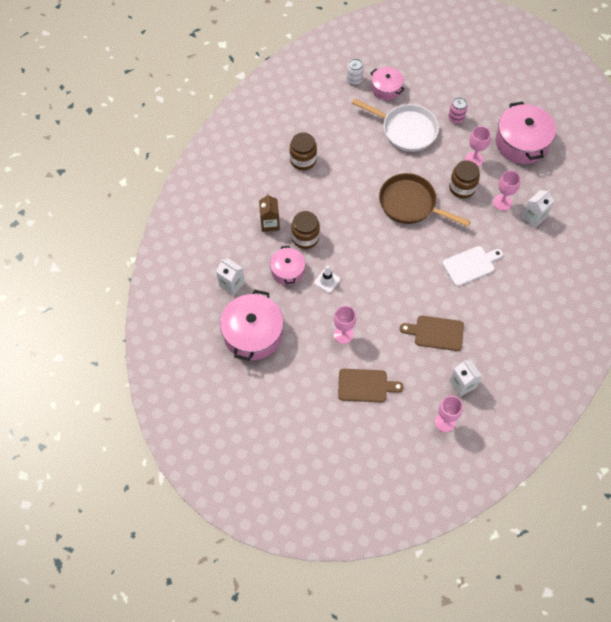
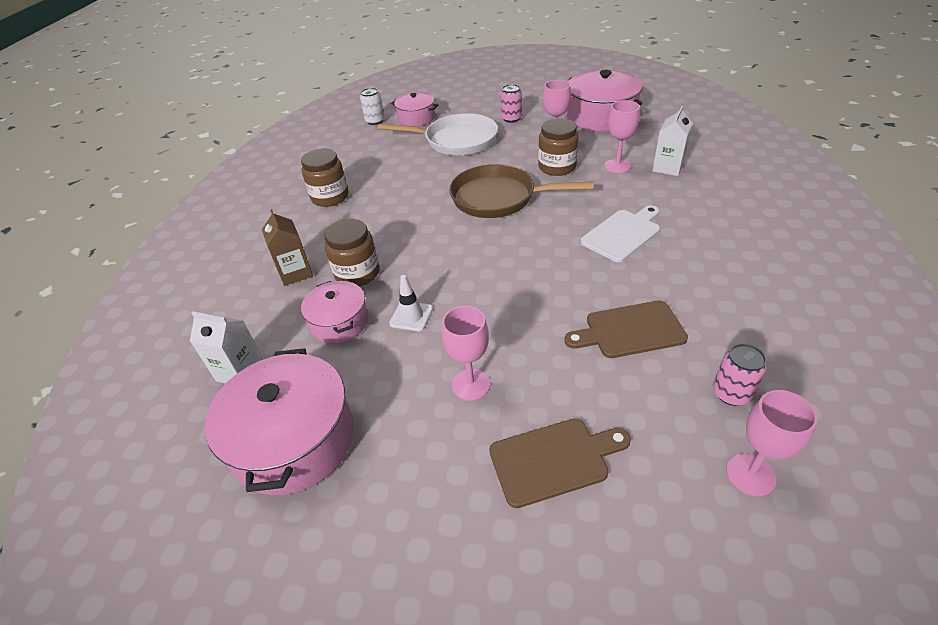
camera: 15 degrees left, 20 degrees down
white carton [450,360,482,397] -> pink can [713,343,767,406]

